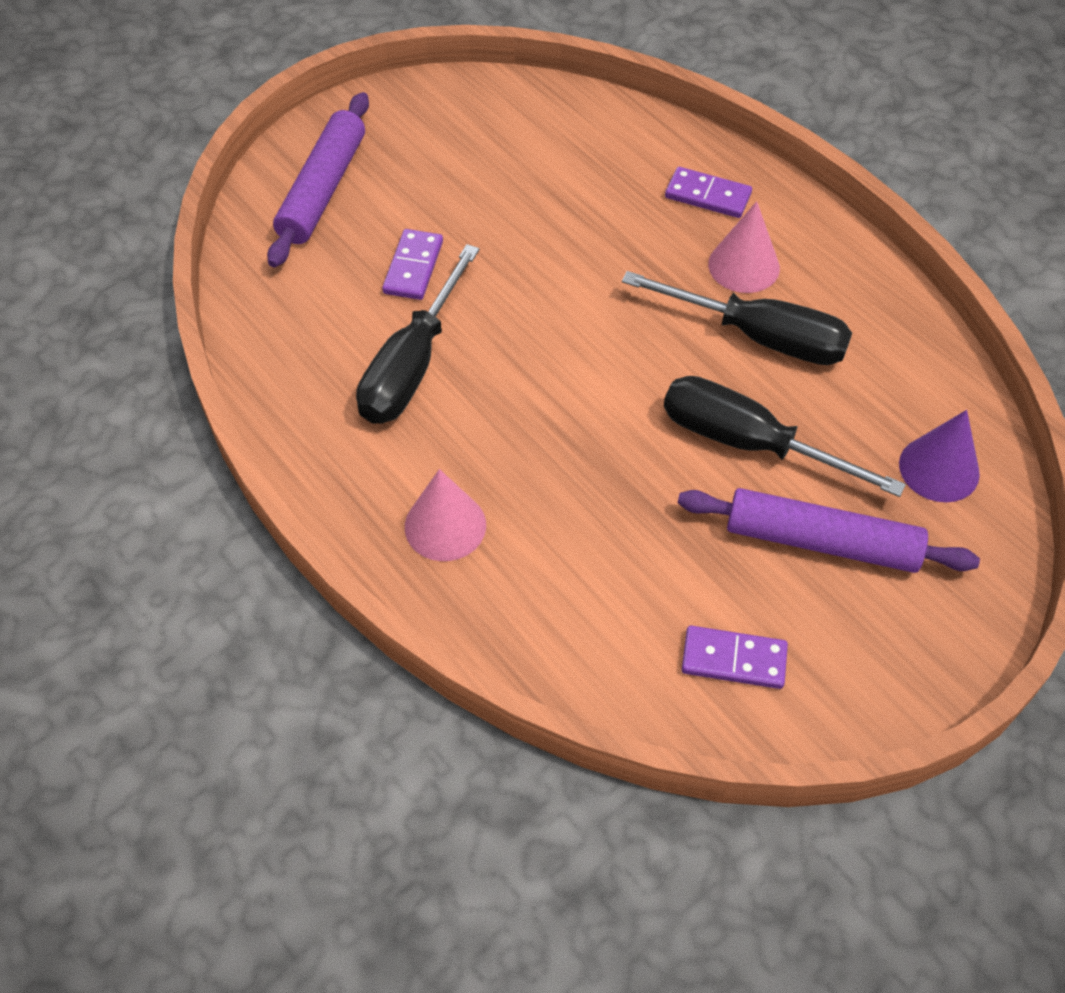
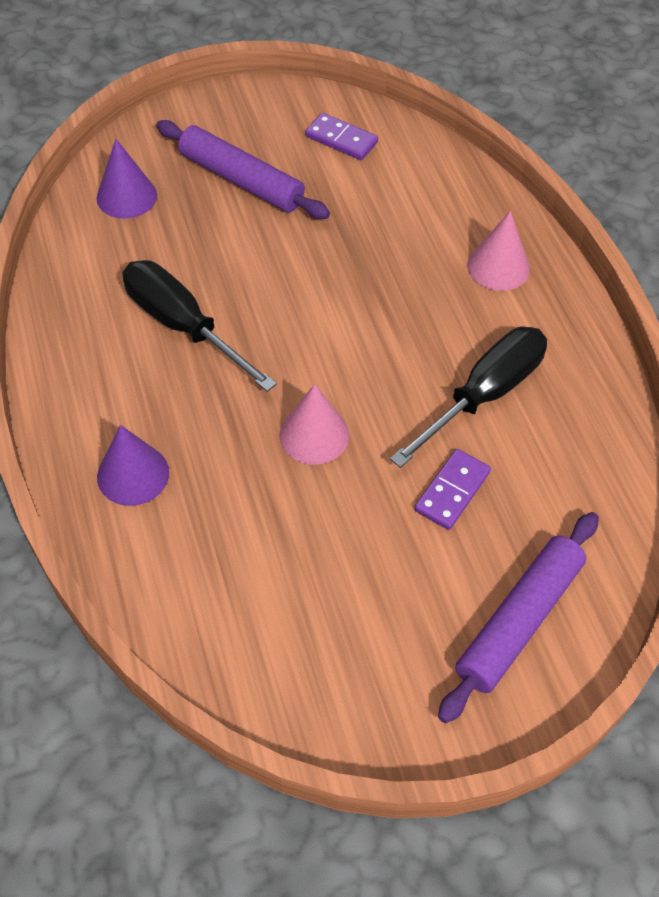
camera: 160 degrees left, 0 degrees up
black screwdriver [664,376,906,497] -> none
purple domino [665,167,752,218] -> purple cone [97,425,169,506]
pink cone [708,201,780,293] -> pink cone moved to [279,384,349,465]

